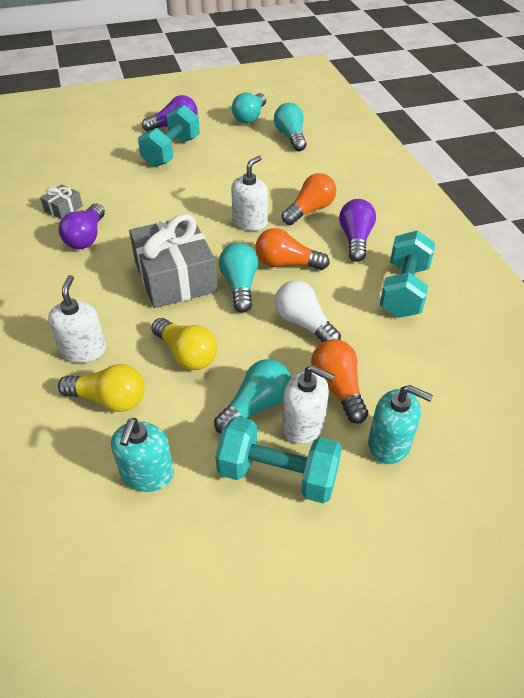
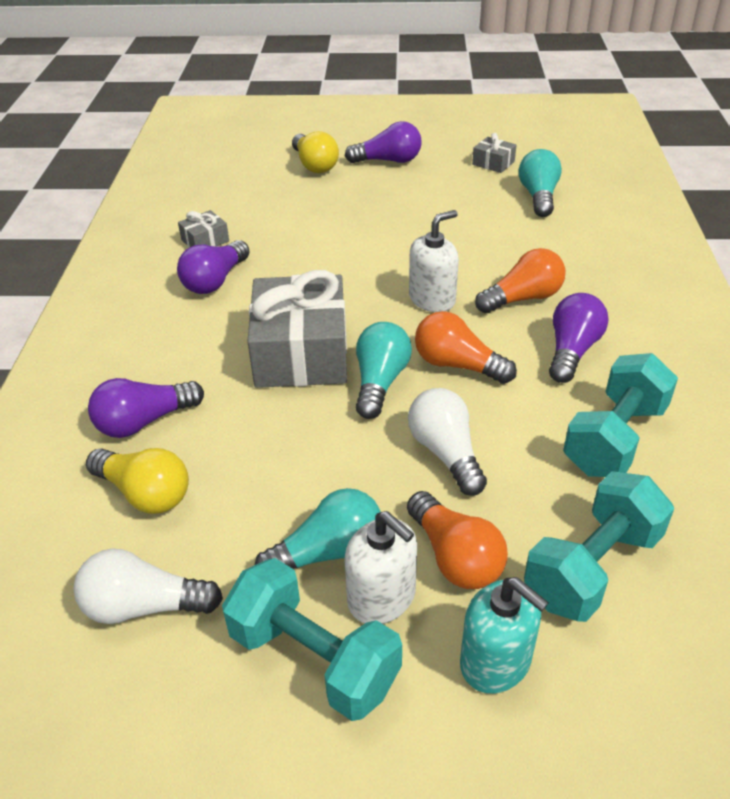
camera: 20 degrees right, 5 degrees down
white soap dispenser [48,275,106,363] -> purple light bulb [88,378,204,438]
turquoise soap dispenser [111,418,174,492] -> white light bulb [74,548,223,624]
turquoise dumbbell [138,105,200,167] -> turquoise dumbbell moved to [524,471,674,622]
yellow light bulb [151,318,217,370] -> yellow light bulb moved to [292,131,339,173]
turquoise light bulb [232,92,266,124] -> grey gift [472,133,517,173]
orange light bulb [311,339,368,424] -> orange light bulb turned 150 degrees clockwise [407,491,508,589]

